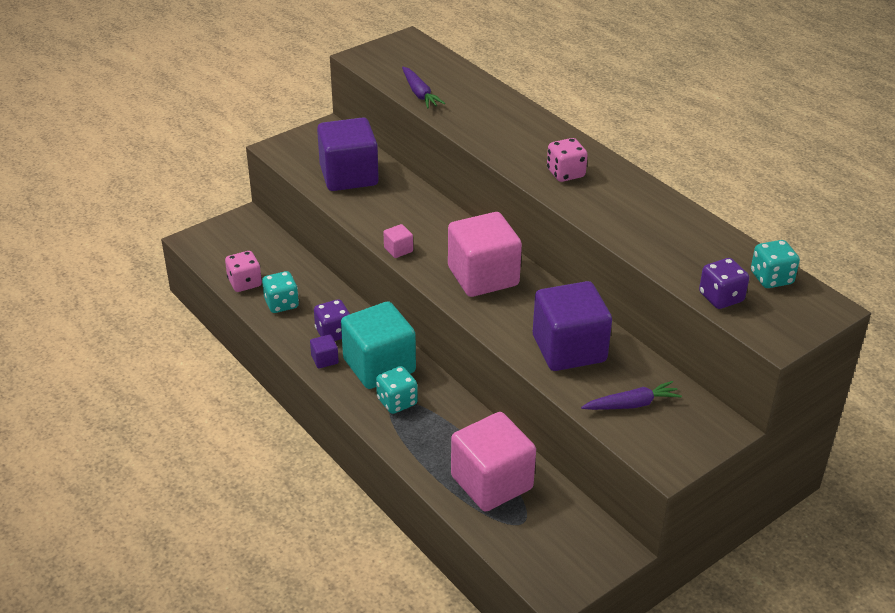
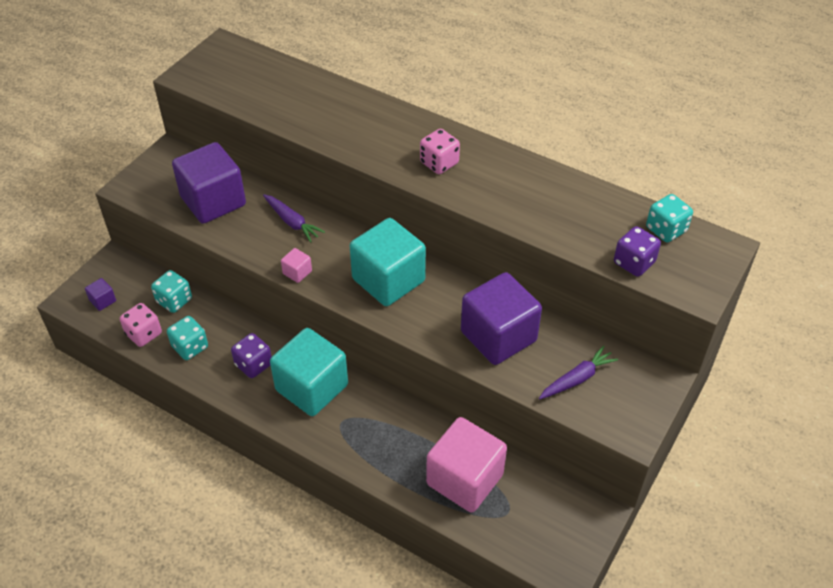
camera: 20 degrees left, 10 degrees up
purple cube [310,335,339,369] -> purple cube moved to [85,278,116,311]
turquoise dice [376,366,418,414] -> turquoise dice moved to [151,270,192,313]
purple carrot [402,67,445,108] -> purple carrot moved to [263,194,325,243]
pink cube [448,212,522,297] -> turquoise cube [350,218,426,306]

